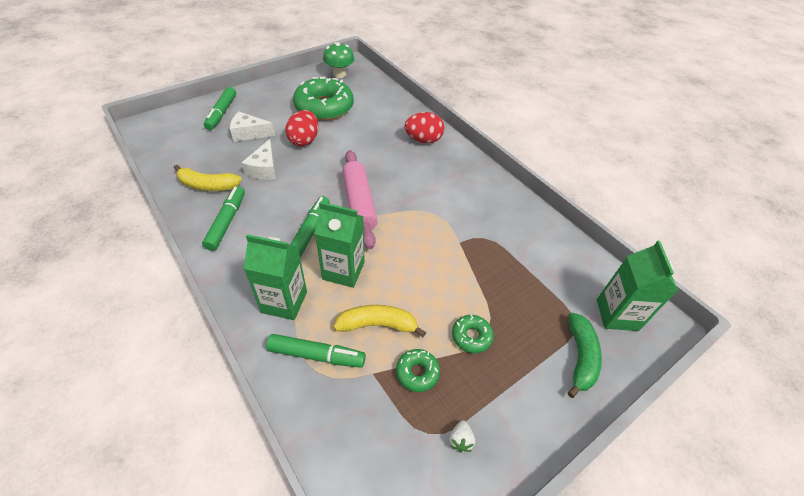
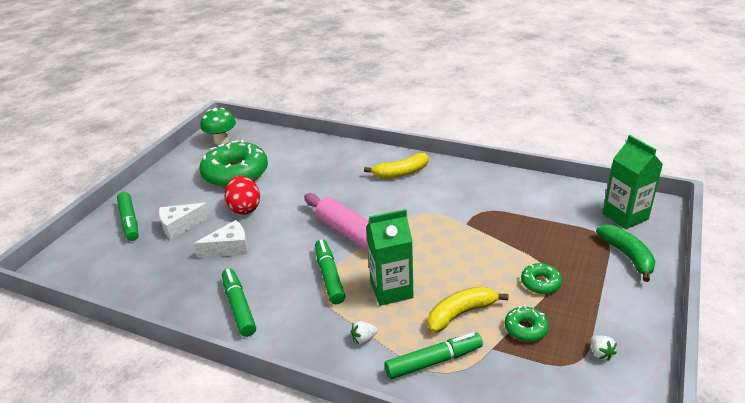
camera: 25 degrees left, 15 degrees down
yellow banana [174,165,242,191] -> yellow banana moved to [364,153,428,179]
white cheese [241,139,276,180] -> white cheese turned 90 degrees counterclockwise [194,220,248,258]
green carton [244,234,307,320] -> white strawberry [351,321,378,345]
red egg [404,112,444,143] -> none

